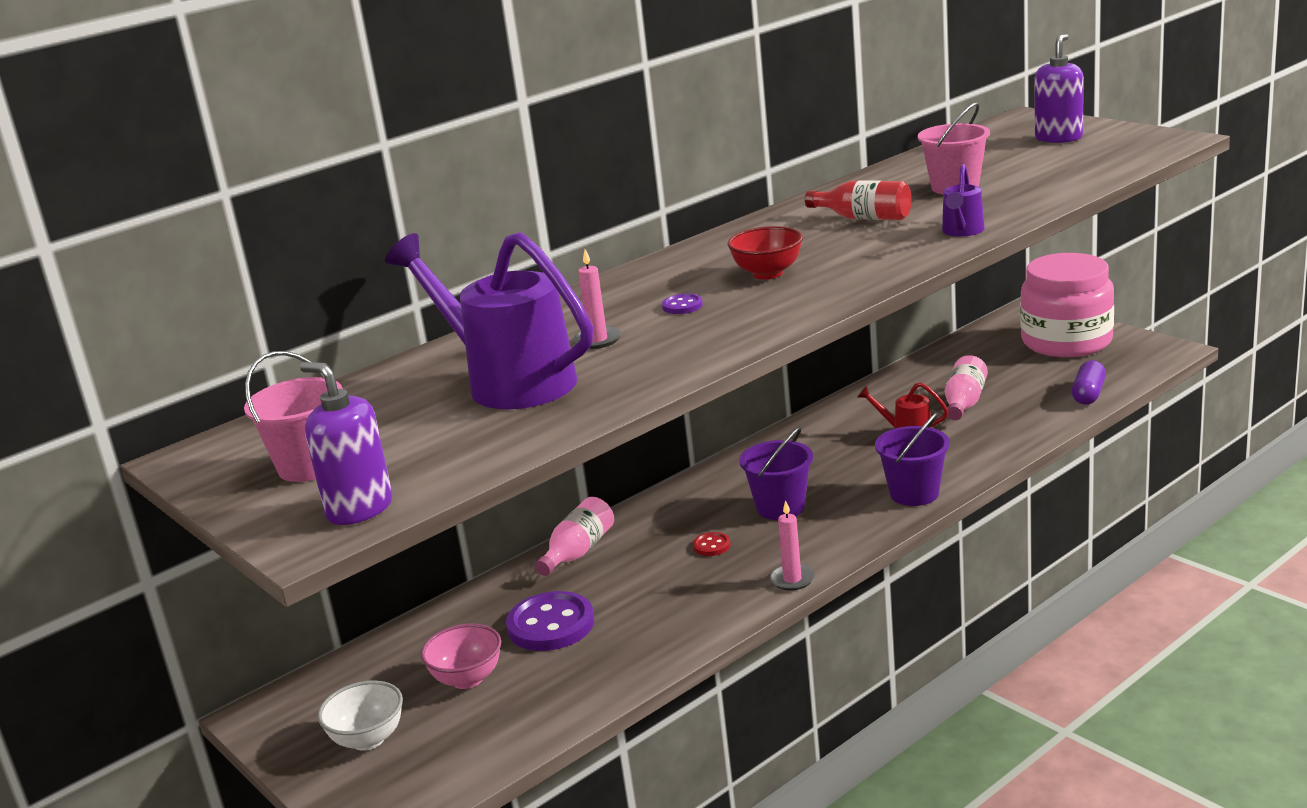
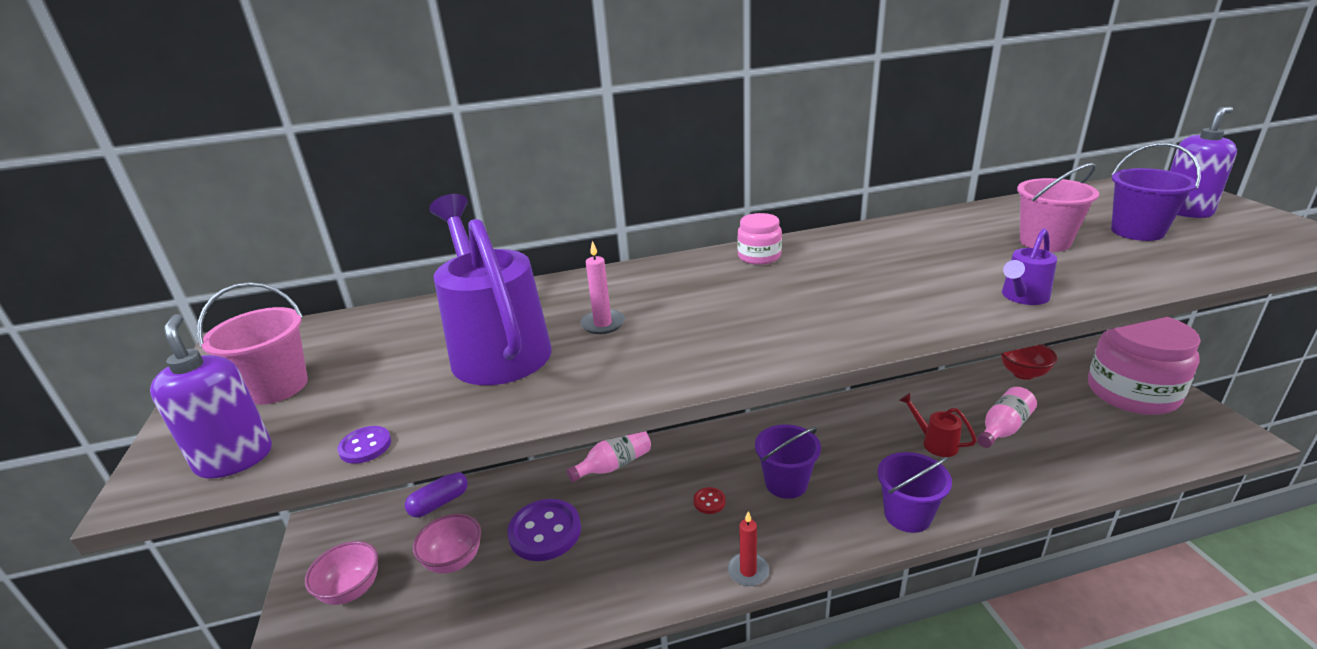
camera: 25 degrees right, 5 degrees up
white bowl [318,680,403,751] -> pink bowl [305,541,378,605]
purple button [662,293,703,314] -> purple button moved to [338,426,391,464]
red bowl [727,226,803,280] -> red bowl moved to [1001,344,1057,380]
pink candle [770,500,815,591] -> red candle [728,511,769,586]
red bottle [805,180,912,220] -> none
purple capsule [1072,360,1106,405] -> purple capsule moved to [405,472,468,518]
none -> pink jar [737,213,782,265]
none -> purple bucket [1111,143,1201,241]

